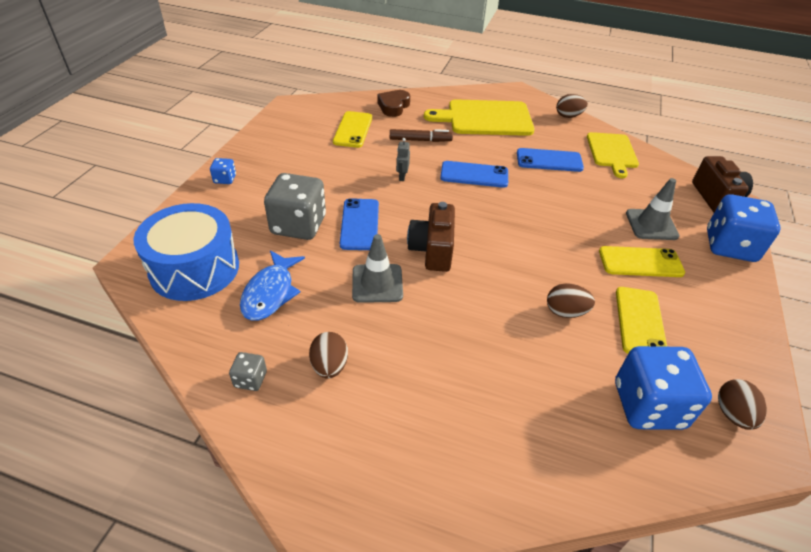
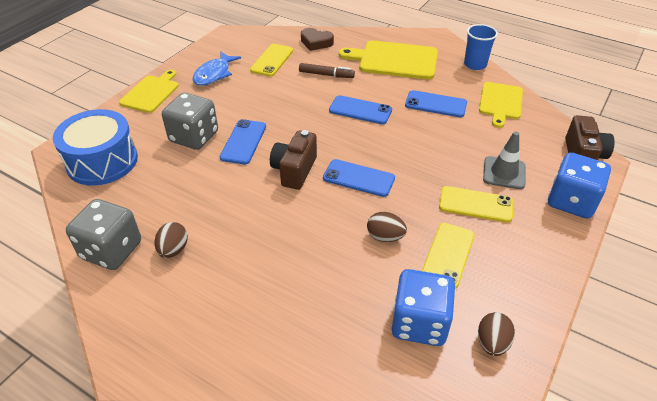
camera: 15 degrees right, 0 degrees up
blue dice [210,158,236,184] -> yellow cutting board [119,70,179,113]
grey dice [229,352,267,391] -> grey dice [66,199,141,270], size x2.22
blue fish [240,250,305,321] -> blue fish moved to [193,51,241,86]
grey traffic cone [352,234,403,303] -> none
brown heart [377,90,410,117] -> brown heart turned 105 degrees counterclockwise [301,28,334,51]
grey robot [396,138,410,181] -> none
brown egg [556,94,588,118] -> blue cup [464,24,498,70]
none -> blue phone [323,159,395,197]

